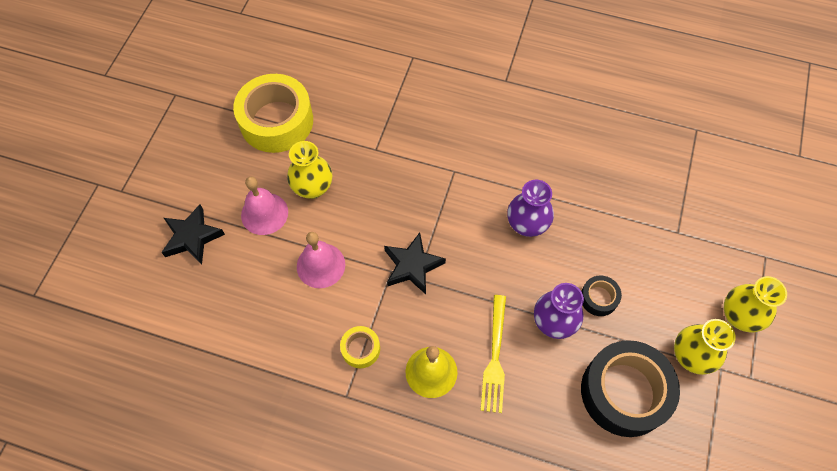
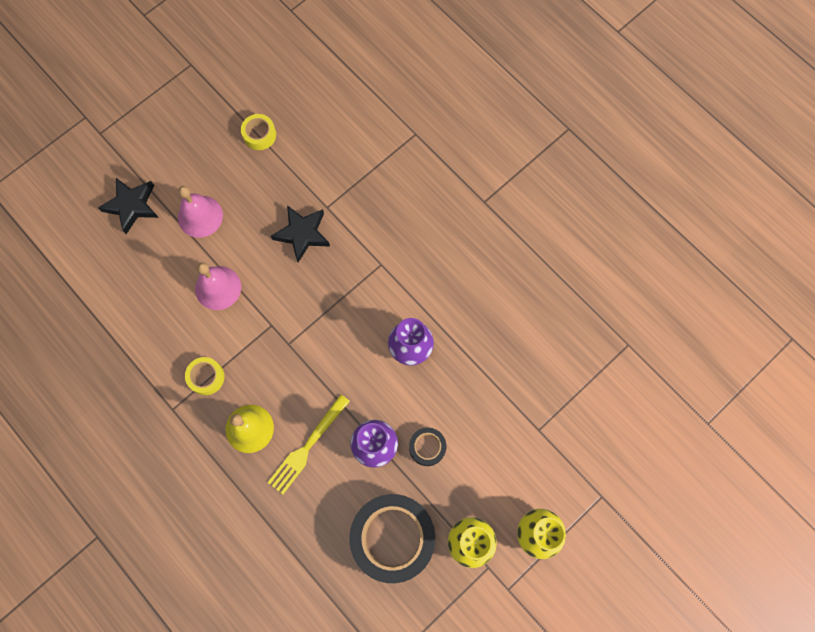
camera: 30 degrees right, 10 degrees up
yellow tape [233,74,313,153] -> yellow tape [241,114,276,150], size x0.46
yellow vase [287,141,332,199] -> none
black star [384,233,446,294] -> black star moved to [271,205,330,262]

